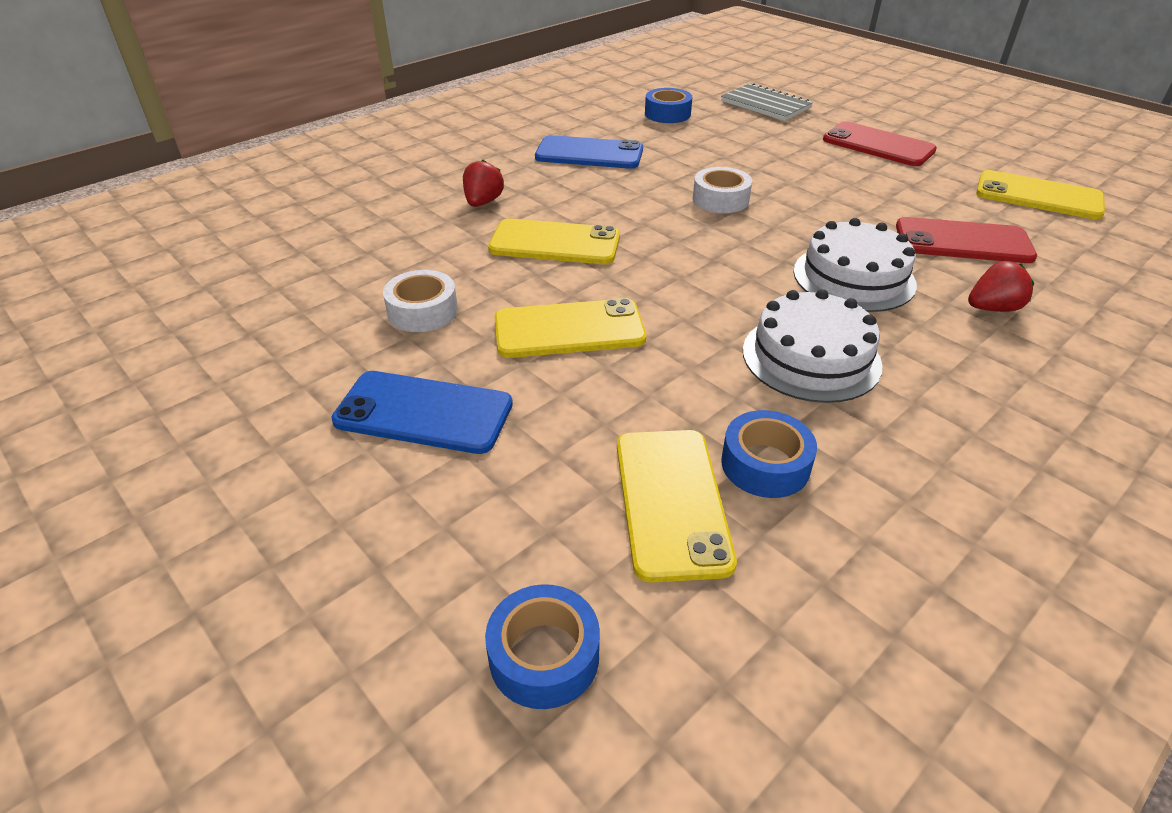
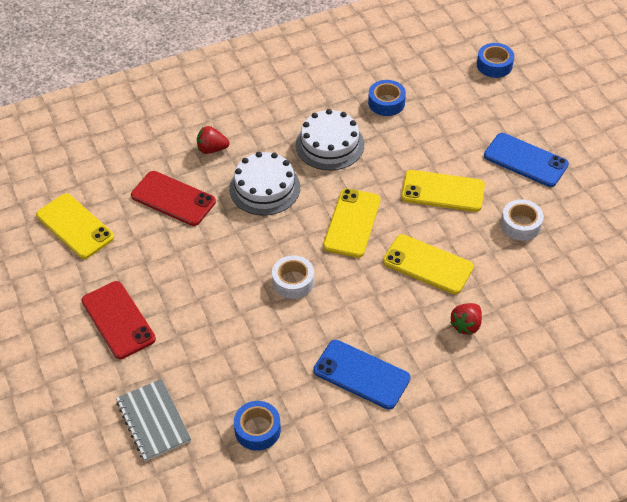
camera: 160 degrees left, 10 degrees up
yellow phone [617,430,737,583] -> yellow phone moved to [323,188,381,258]

